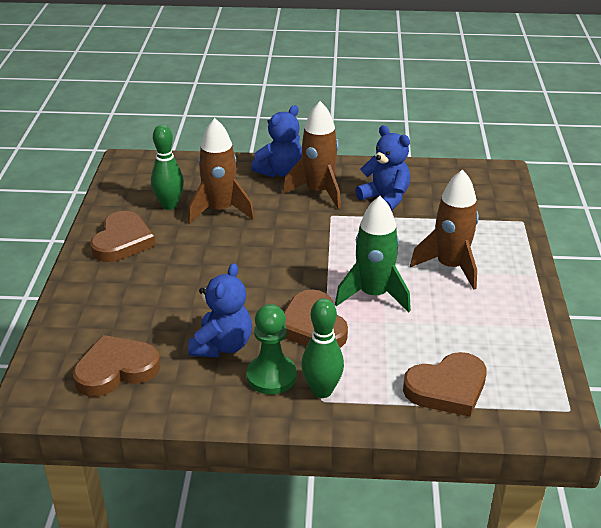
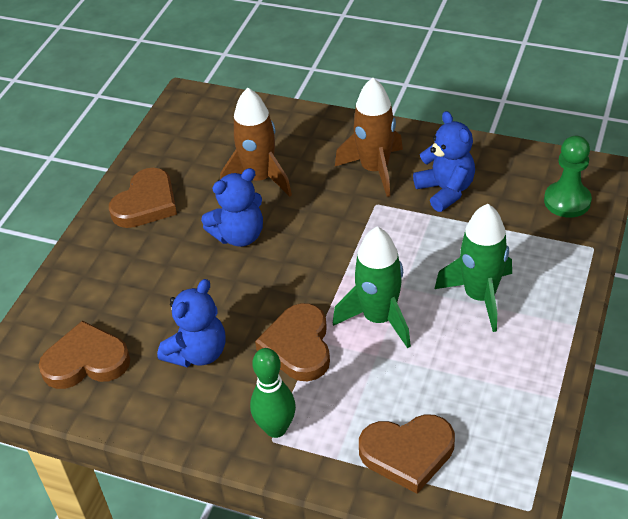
camera: 20 degrees right, 10 degrees up
green bowling pin [151,125,184,210] -> none
green pawn [246,304,297,394] -> green pawn moved to [544,136,592,218]
blue teddy bear [251,105,302,177] -> blue teddy bear moved to [201,168,263,247]
brown rocket [410,169,479,290] -> green rocket [435,204,512,332]

